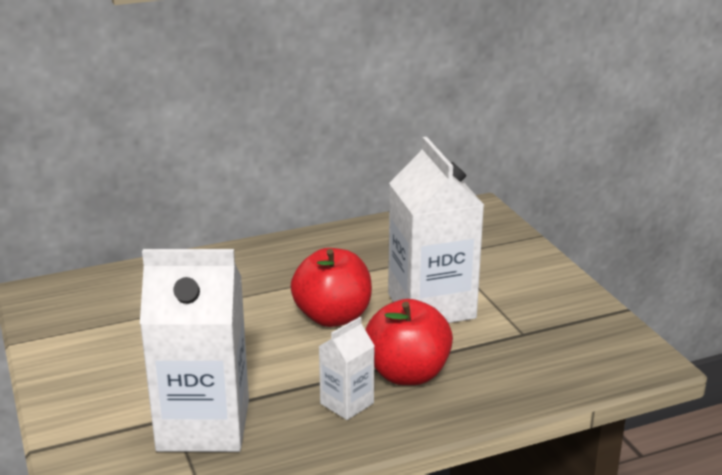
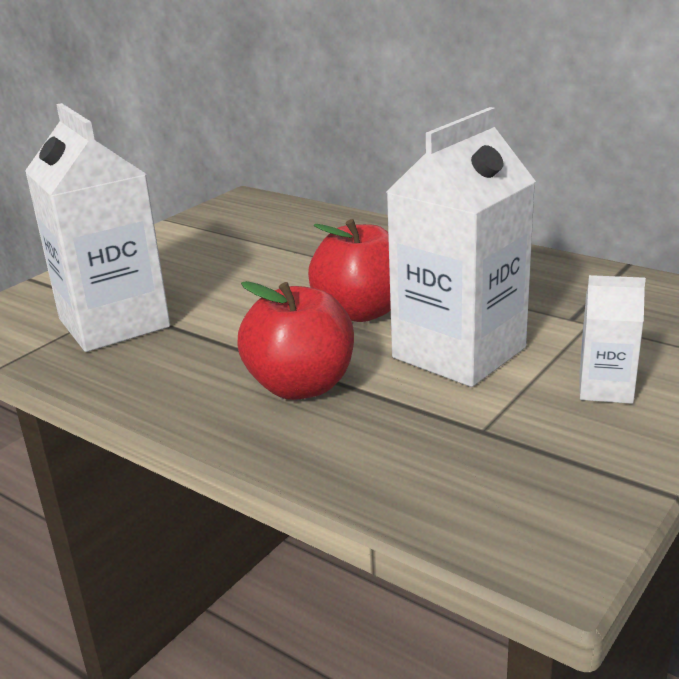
camera: 60 degrees right, 0 degrees up
white carton [319,317,375,420] -> white carton moved to [579,275,646,404]

